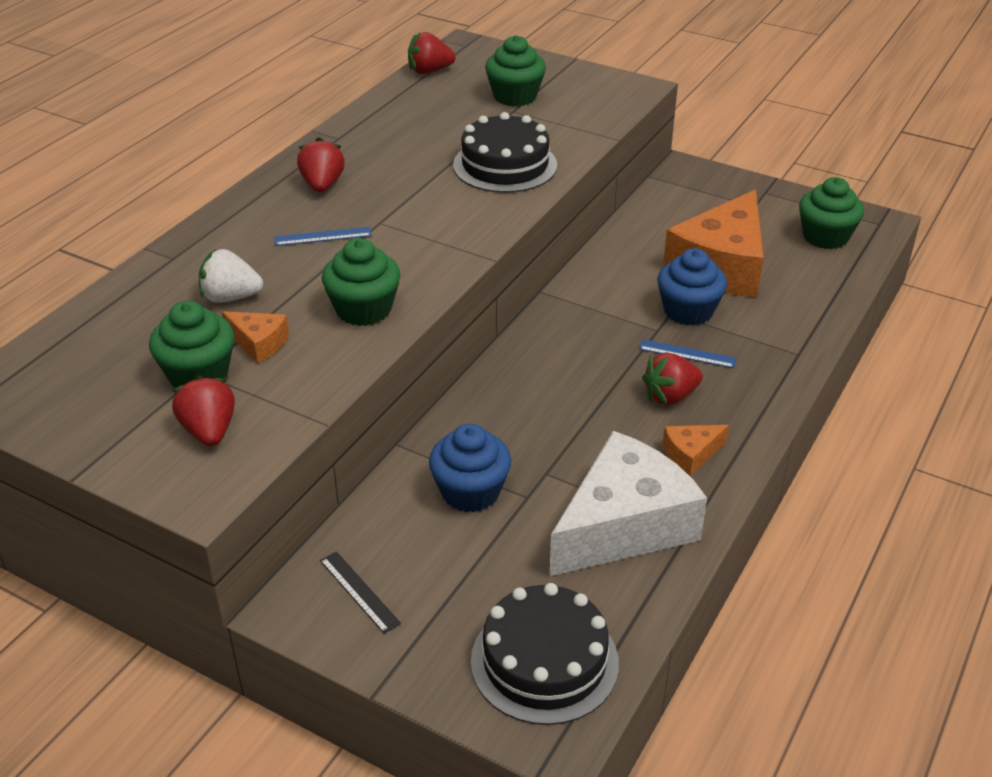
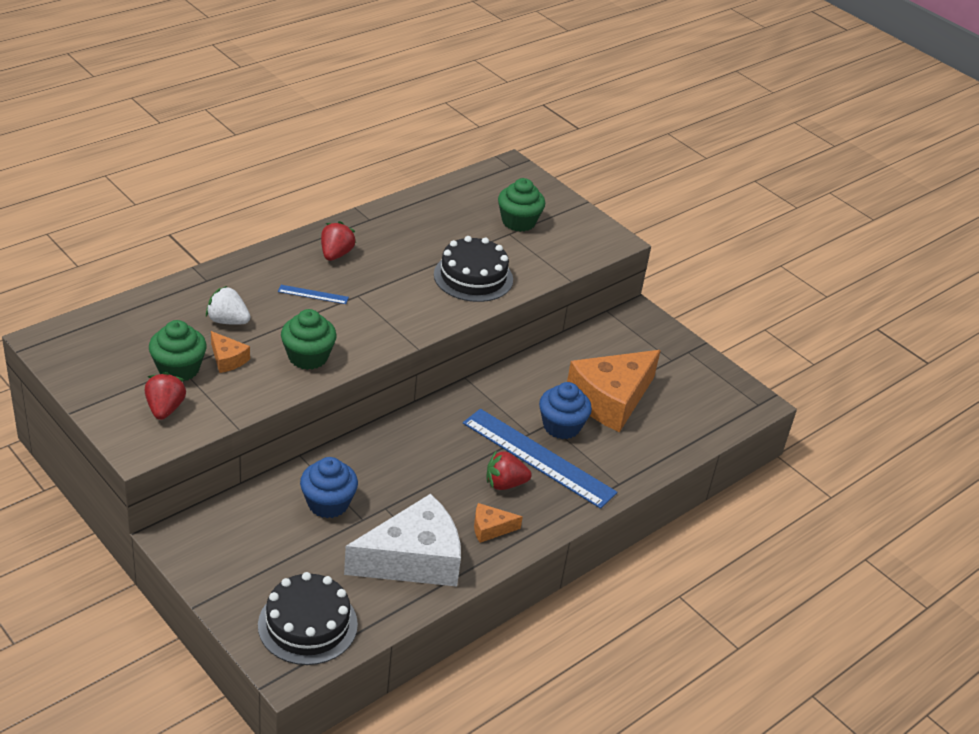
camera: 15 degrees right, 0 degrees up
black ruler [320,551,401,634] -> none
red strawberry [408,32,456,74] -> none
blue ruler [639,339,737,368] -> blue ruler [463,409,617,509], size x2.38
green cupcake [799,177,864,249] -> none

